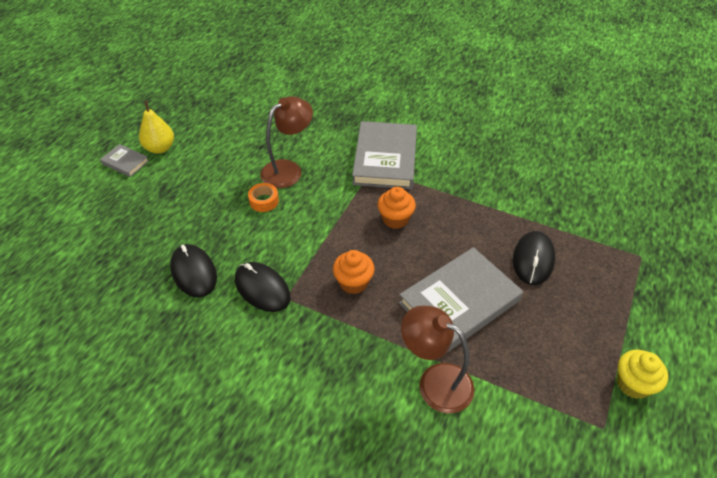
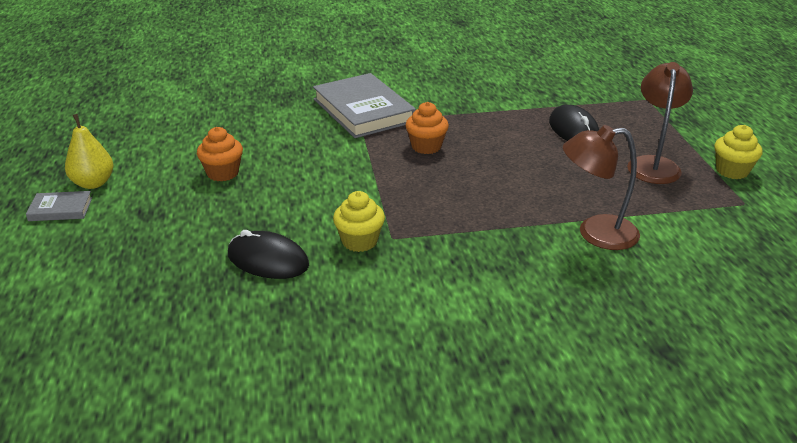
camera: 35 degrees left, 15 degrees down
black mouse [235,262,291,312] -> yellow cupcake [333,191,385,252]
orange tape [248,183,279,212] -> none
brown lamp [260,96,313,188] -> brown lamp moved to [627,62,693,184]
orange cupcake [333,250,375,294] -> orange cupcake moved to [197,127,243,182]
grey book [399,247,523,352] -> none

